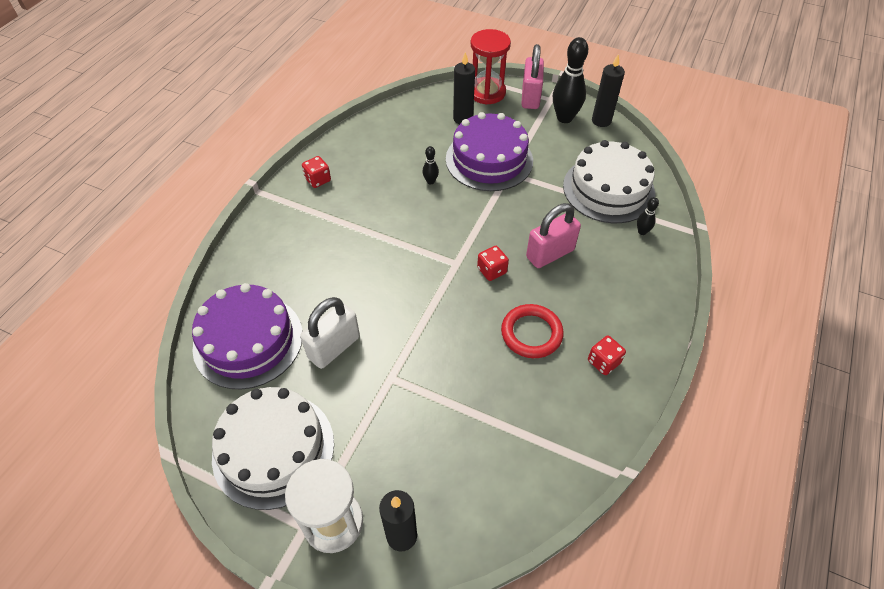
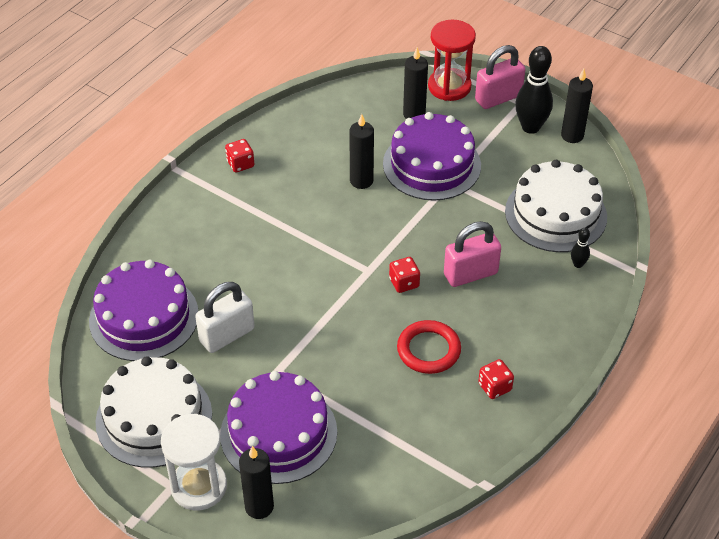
camera: 10 degrees right, 5 degrees down
black bowling pin [422,146,439,184] -> black candle [349,114,374,189]
pink padlock [521,44,544,109] -> pink padlock turned 45 degrees clockwise [475,45,526,109]
none -> purple cake [220,371,337,484]

